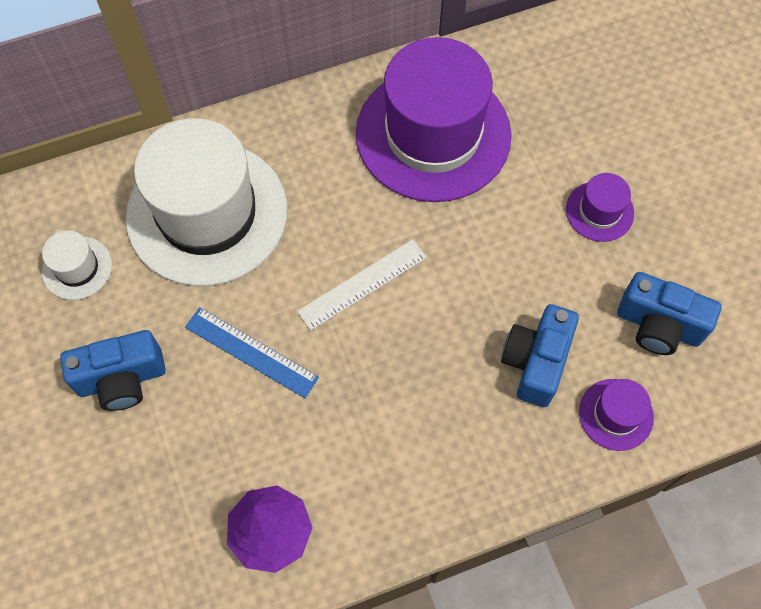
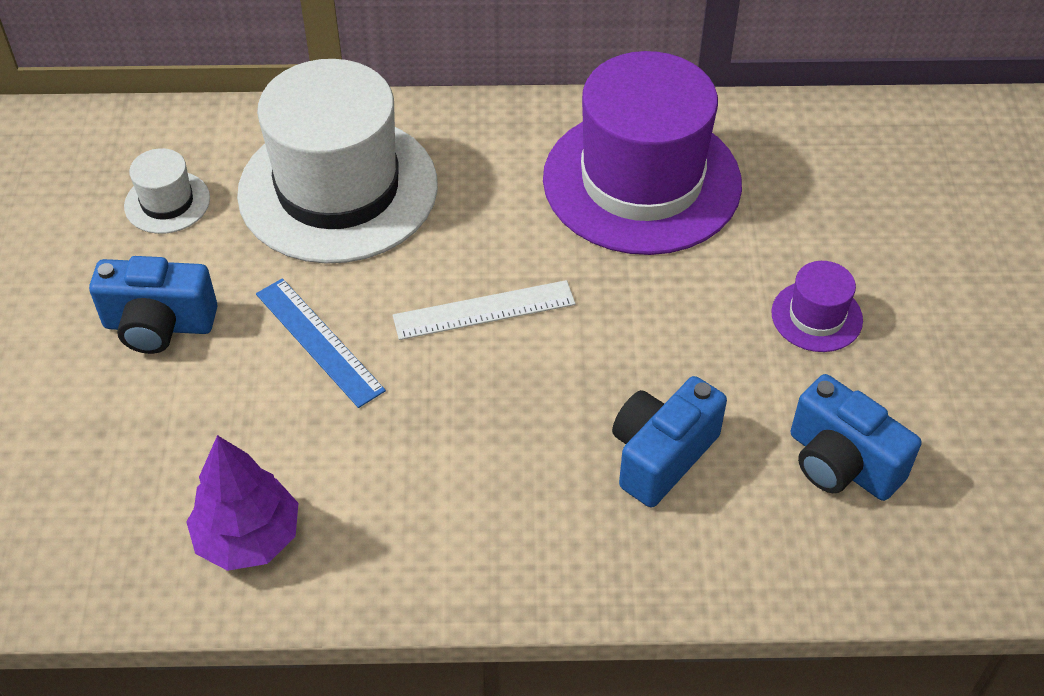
camera: 20 degrees right, 15 degrees down
purple hat [579,379,654,451] -> none

